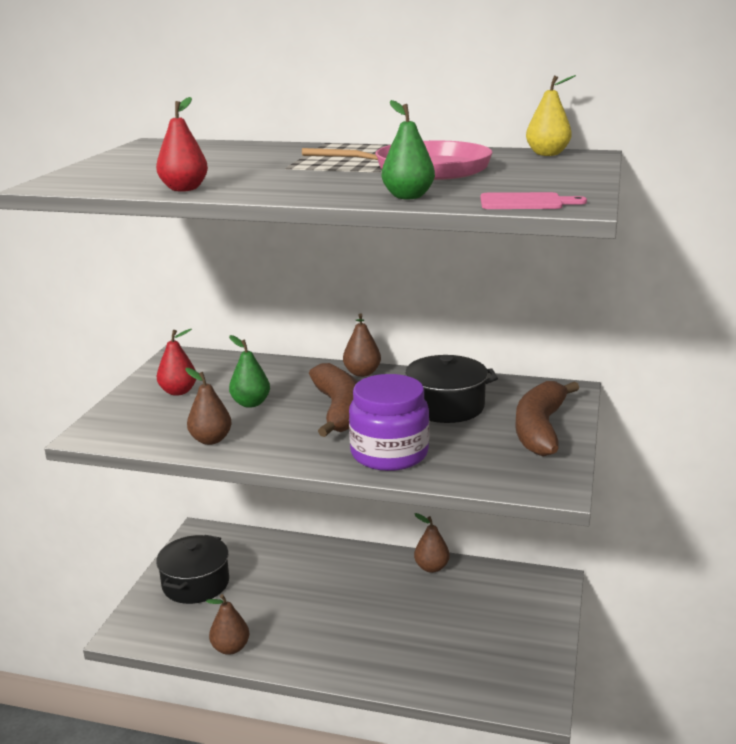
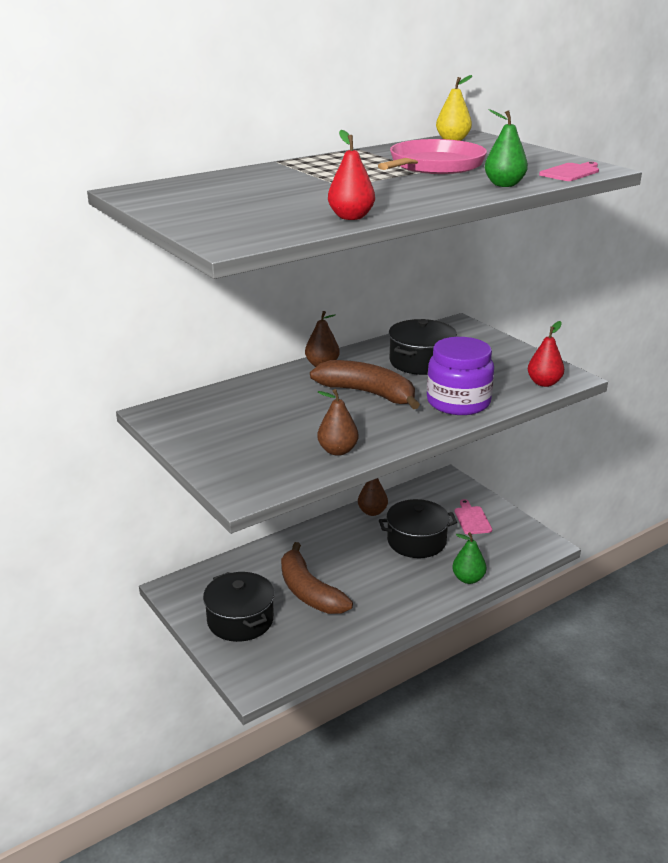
camera: 50 degrees left, 5 degrees up
red pear [157,329,196,396] -> red pear moved to [528,321,564,387]
brown pear [206,594,249,655] -> none
green pear [229,335,270,408] -> green pear moved to [452,532,486,584]
brown banana [515,381,579,456] -> brown banana moved to [281,542,353,614]
none -> black pot [379,499,457,558]
none -> pink cutting board [455,499,492,535]

